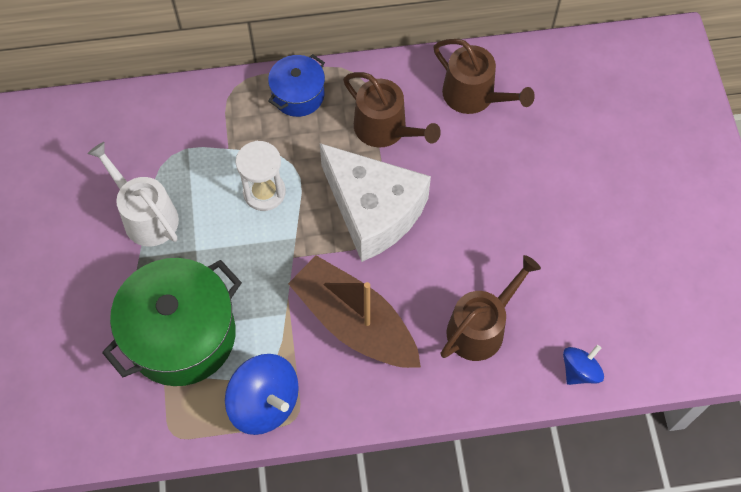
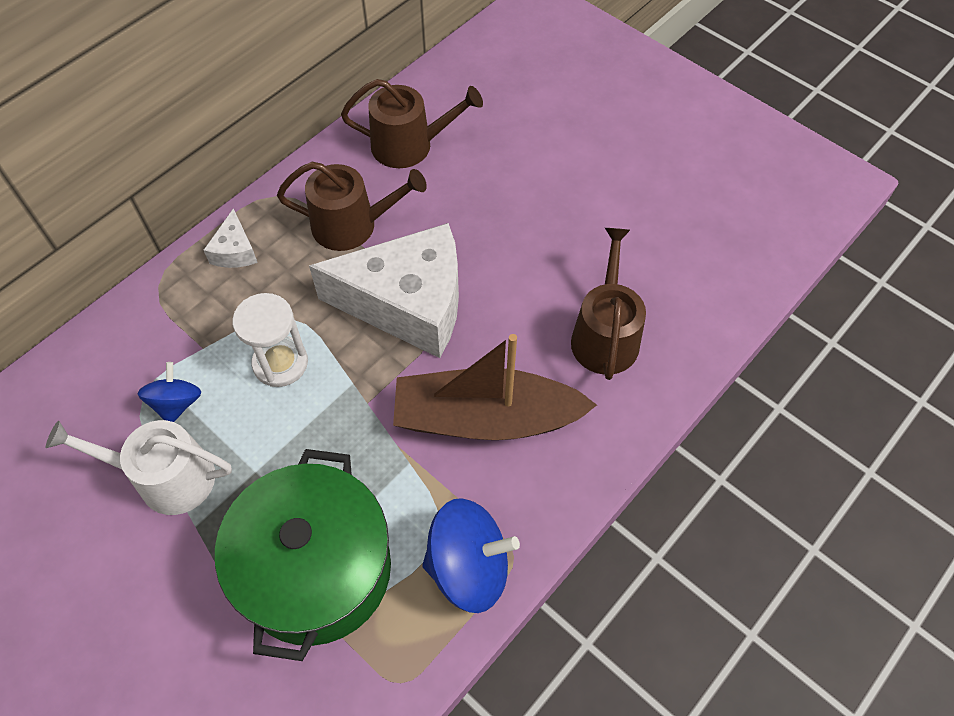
camera: 40 degrees left, 5 degrees down
blue pot [268,54,325,117] -> white cheese [204,208,258,268]
blue spinning top [563,345,604,385] -> blue spinning top moved to [138,362,201,422]

